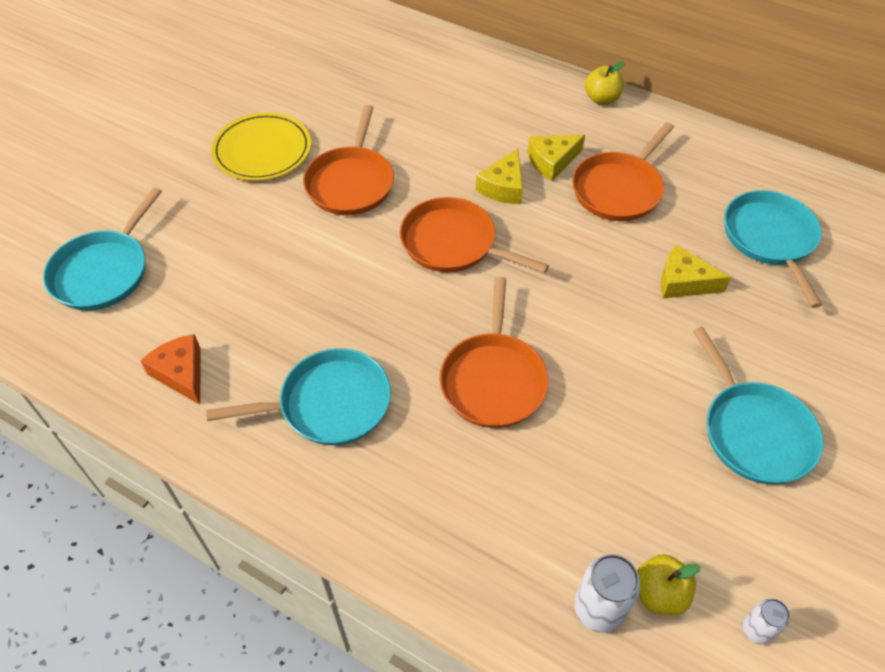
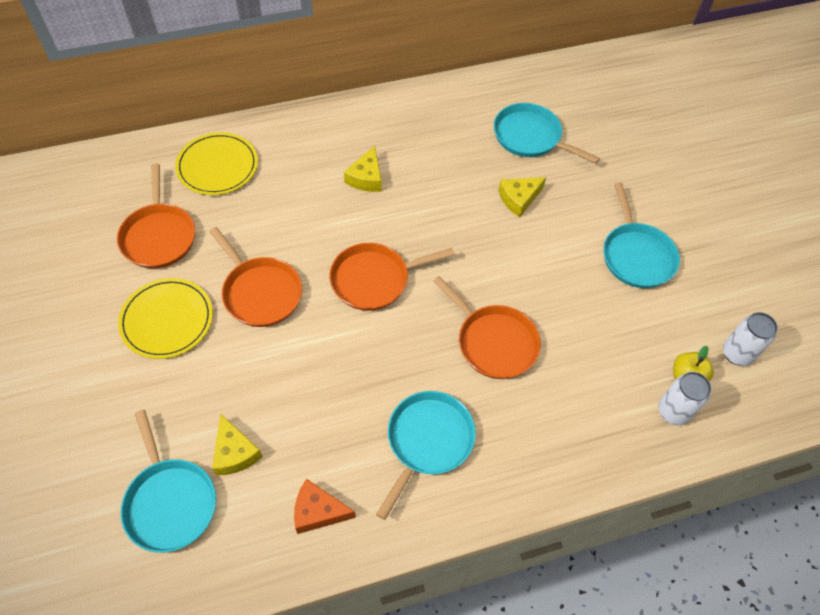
camera: 50 degrees left, 5 degrees up
yellow cheese [476,149,523,204] -> yellow cheese moved to [212,413,263,476]
orange pan [572,122,674,221] -> orange pan moved to [117,163,195,269]
yellow apple [585,62,625,105] -> none
turquoise pan [693,327,823,484] -> turquoise pan turned 60 degrees clockwise [603,183,680,288]
white can [743,599,790,645] -> white can [723,312,778,366], size x1.67
none -> yellow plate [175,132,258,195]

